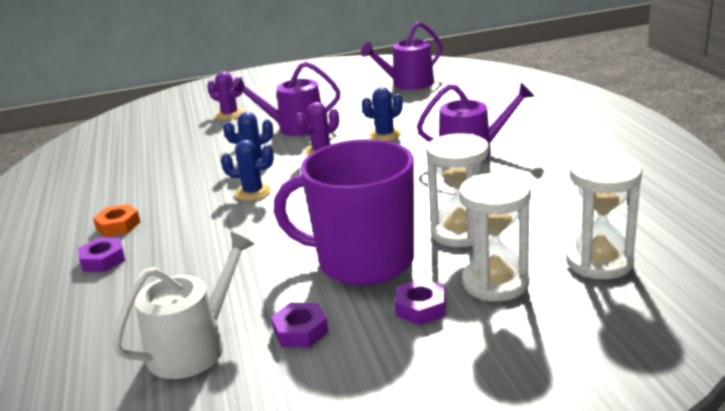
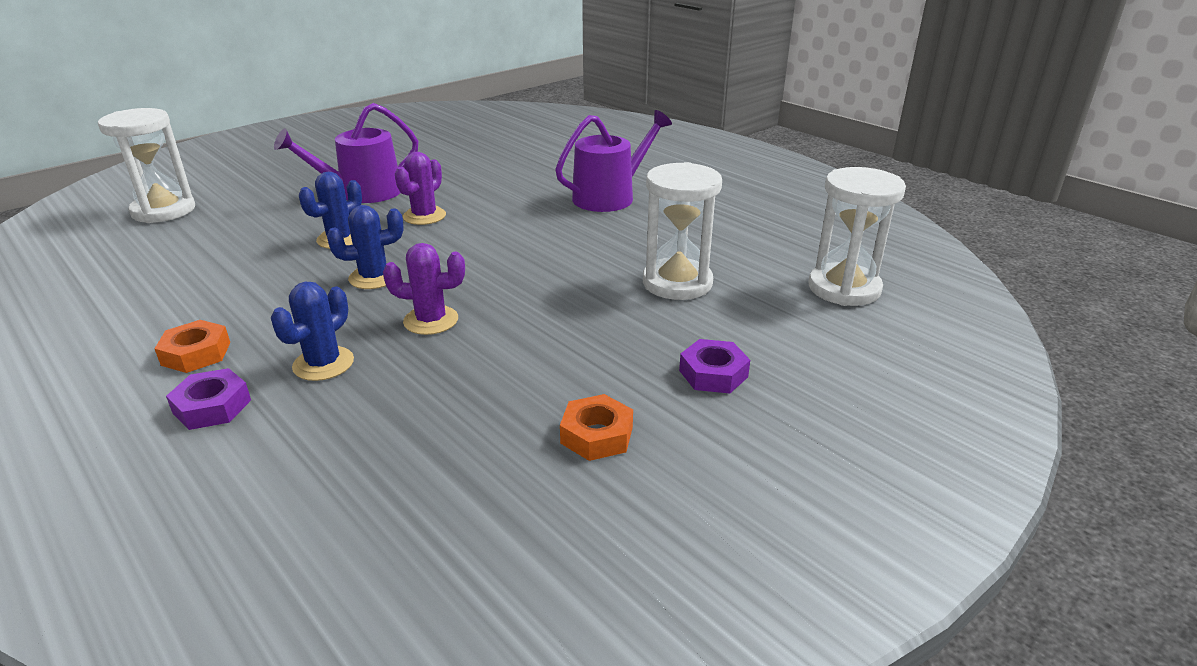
camera: 30 degrees left, 5 degrees up
white watering can [113,232,254,379] -> none
purple cactus [207,71,244,120] -> purple cactus moved to [383,243,465,335]
purple nut [271,303,329,348] -> orange nut [560,394,633,461]
purple mug [274,139,414,285] -> none
purple watering can [361,22,443,90] -> none
blue cactus [362,87,403,141] -> blue cactus moved to [271,282,354,381]
white hourglass [459,173,531,301] -> white hourglass moved to [98,108,195,223]

